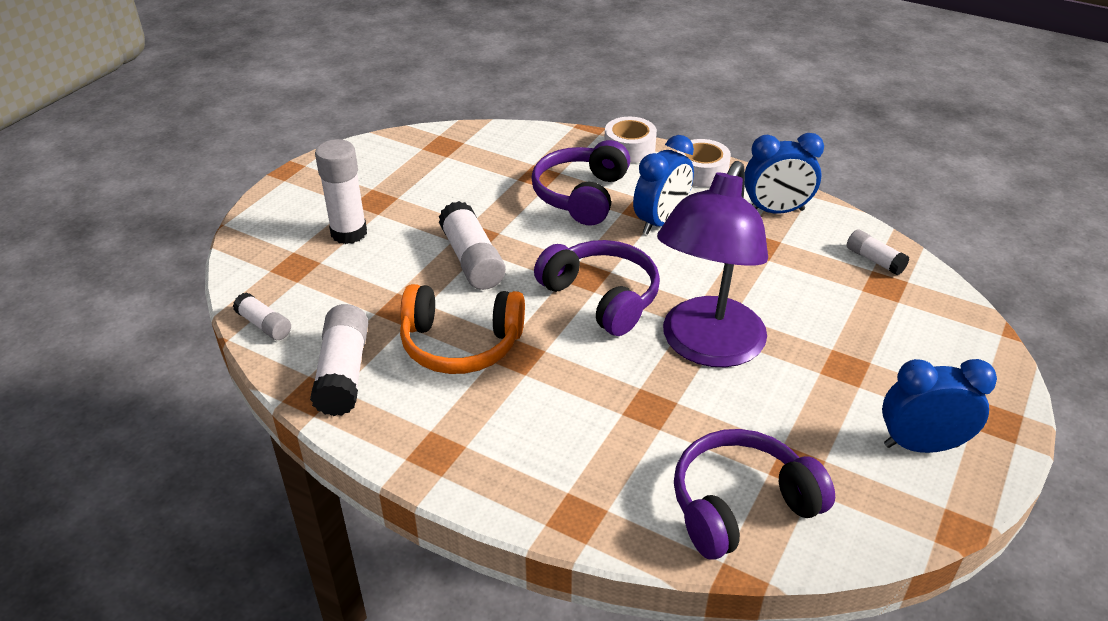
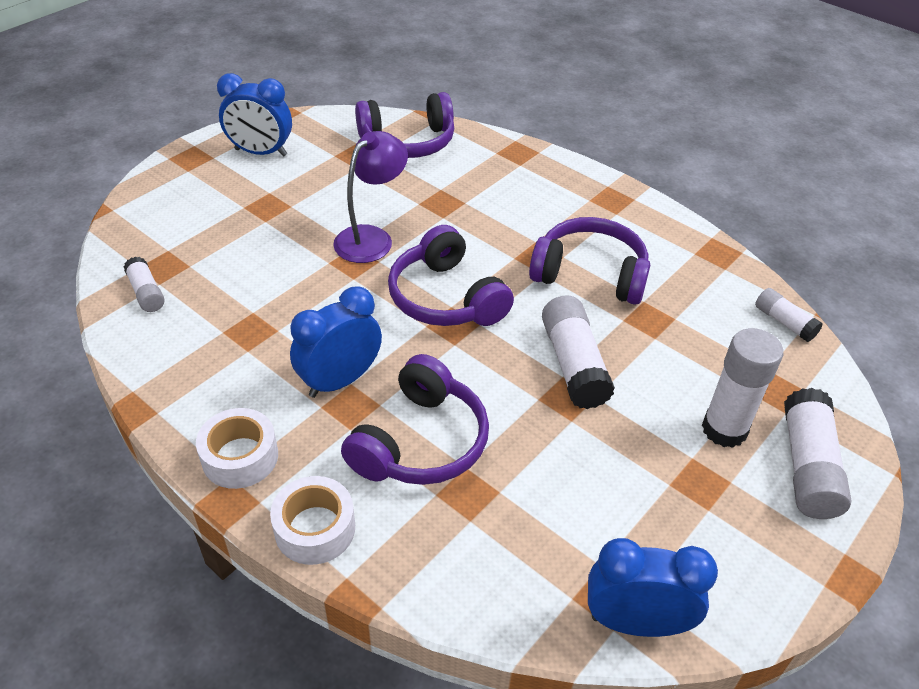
camera: 170 degrees left, 5 degrees up
white glue stick [310,304,368,416] -> white glue stick moved to [784,388,851,519]
orange headphones [400,284,525,374] -> purple headphones [529,217,650,305]
purple lamp [657,161,768,367] -> purple lamp [333,131,408,263], size x0.62
blue clock [745,133,824,214] -> blue clock moved to [588,538,718,637]

